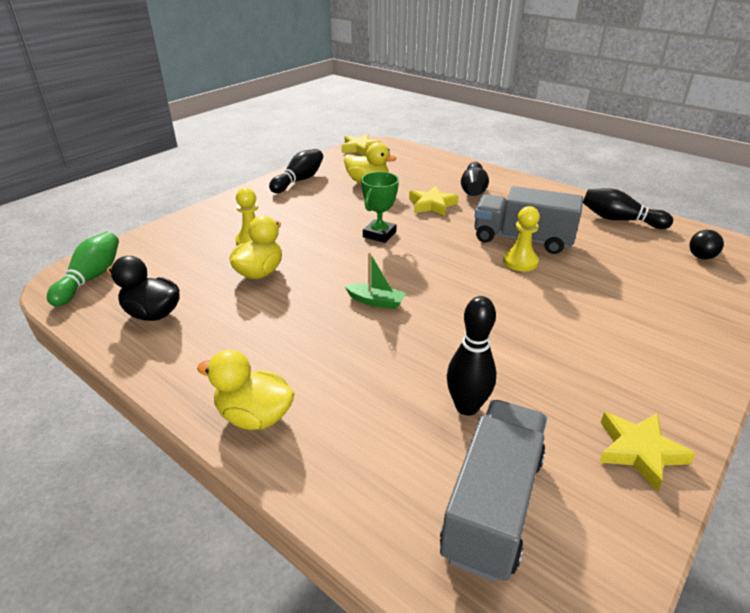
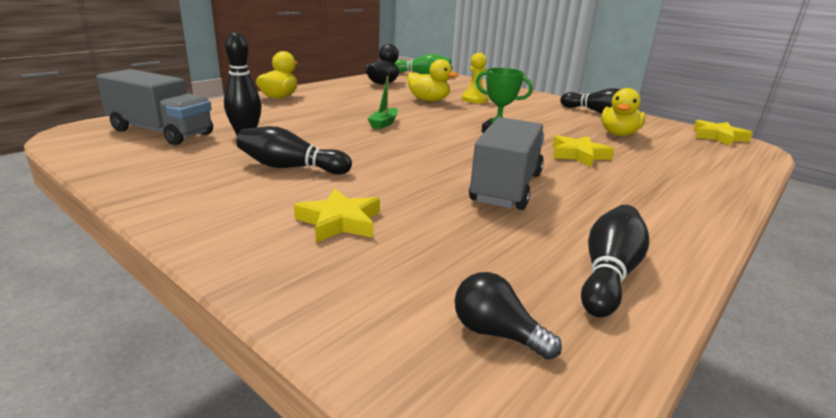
camera: 90 degrees right, 10 degrees down
black bowling pin [461,162,489,196] -> black bowling pin moved to [236,126,352,175]
yellow pawn [503,206,540,271] -> none
yellow star [599,412,696,491] -> yellow star moved to [294,188,380,243]

